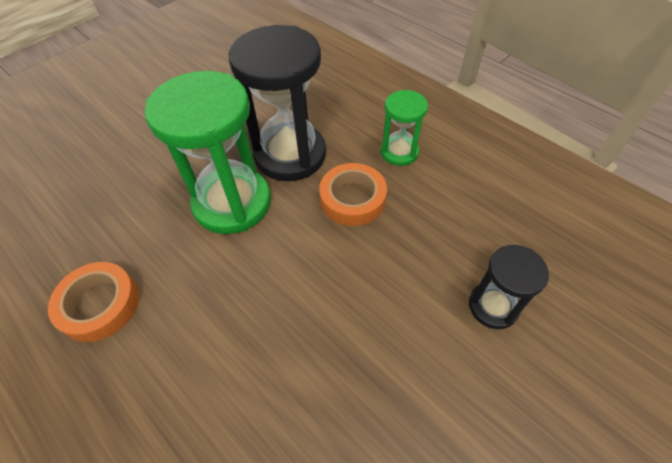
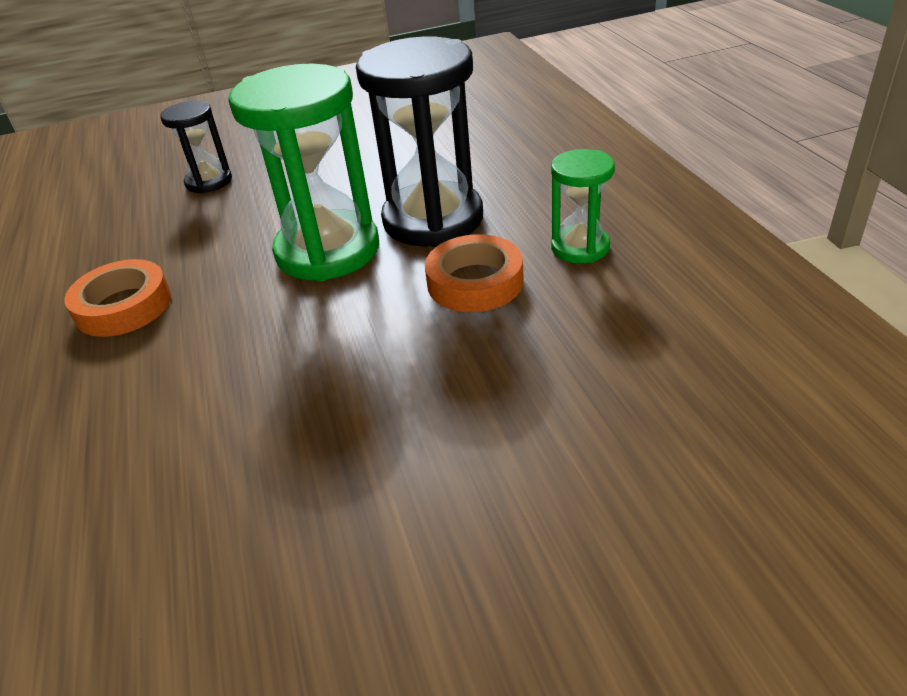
camera: 30 degrees right, 15 degrees down
black hourglass [469,245,549,329] -> black hourglass moved to [160,101,232,194]

